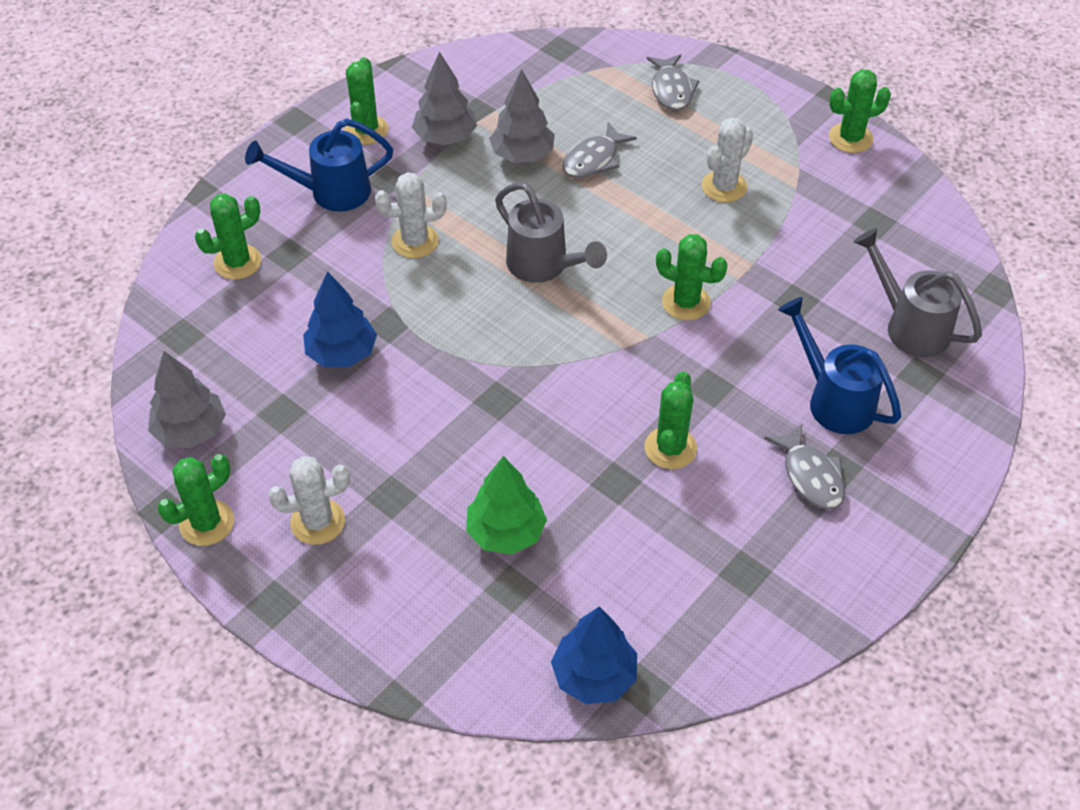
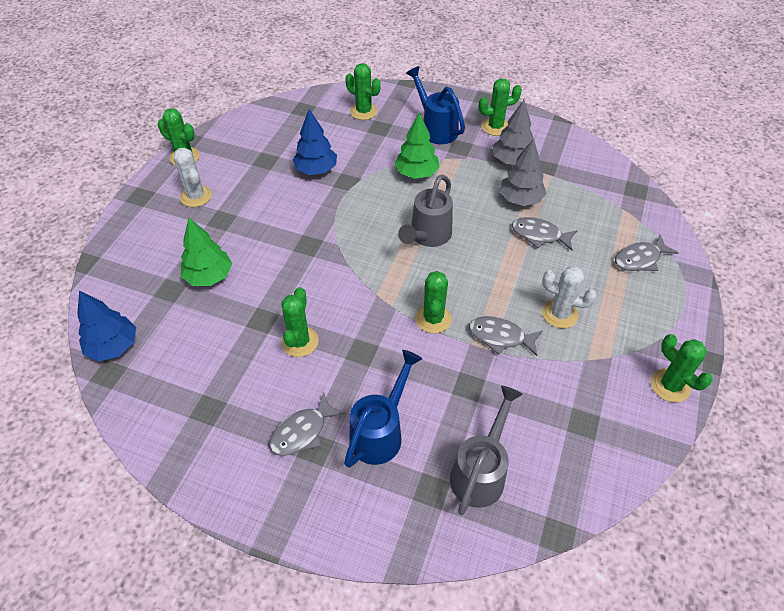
camera: 70 degrees right, 0 degrees up
grey tree [148,351,226,448] -> none
white cactus [375,172,447,258] -> green tree [395,112,439,179]
green cactus [644,371,697,469] -> green cactus turned 75 degrees counterclockwise [281,287,319,357]
none -> grey fish [469,316,543,356]

